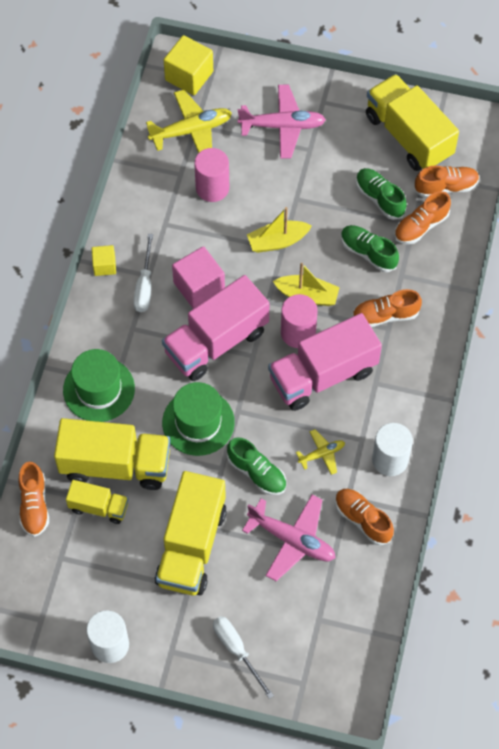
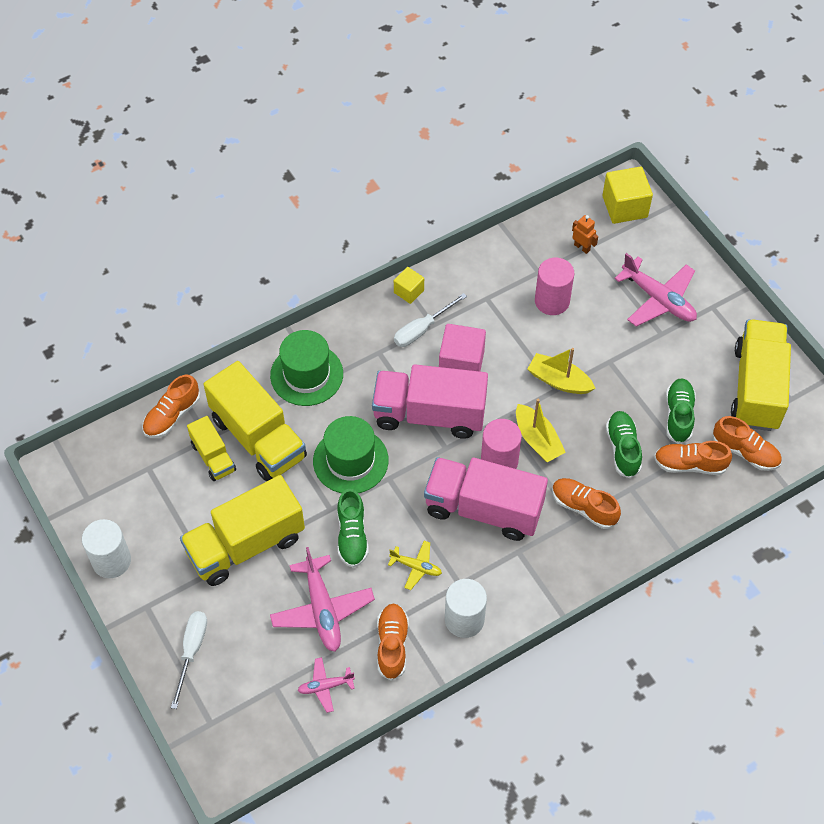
camera: 45 degrees right, 5 degrees down
yellow plane [146,89,232,153] -> orange robot [572,215,598,254]
none -> pink plane [297,657,355,713]

